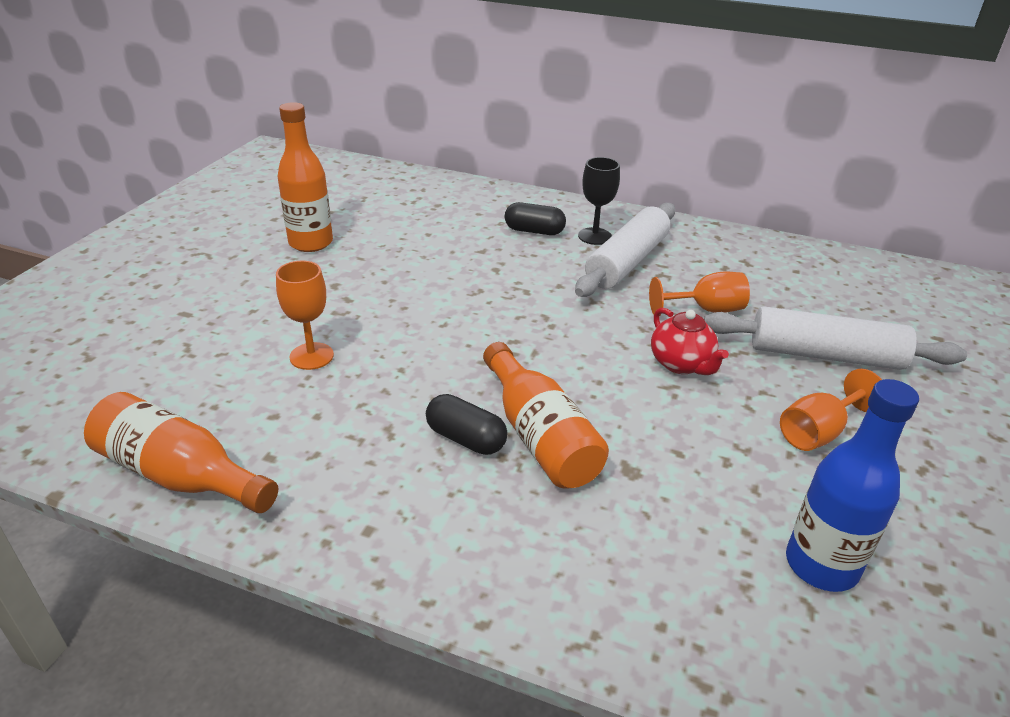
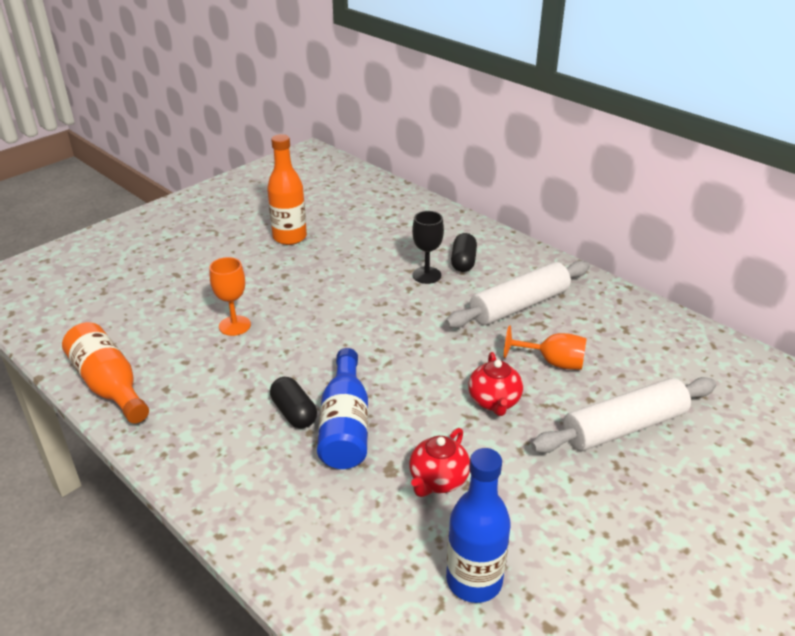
camera: 25 degrees right, 0 degrees up
orange bottle [483,342,609,489] -> blue bottle [317,348,368,469]
black capsule [505,202,566,235] -> black capsule turned 60 degrees clockwise [451,233,477,272]
black goblet [578,157,620,245] -> black goblet moved to [412,211,444,284]
white rolling pin [704,306,967,370] -> white rolling pin turned 60 degrees counterclockwise [531,377,716,453]
orange goblet [780,369,882,451] -> none
none -> red teapot [409,428,470,497]

